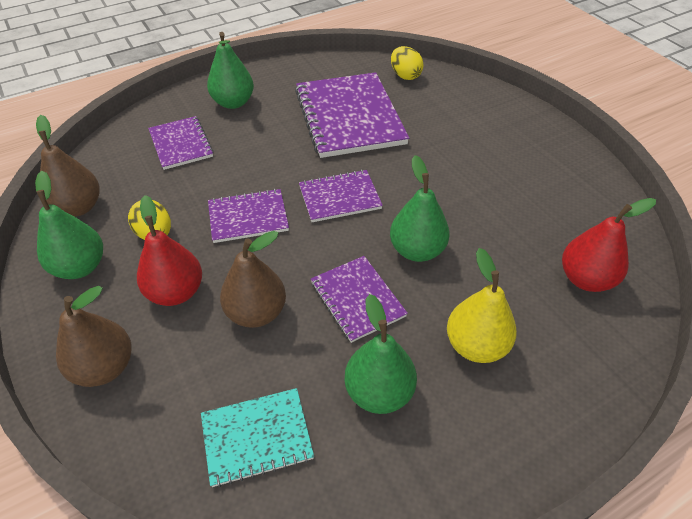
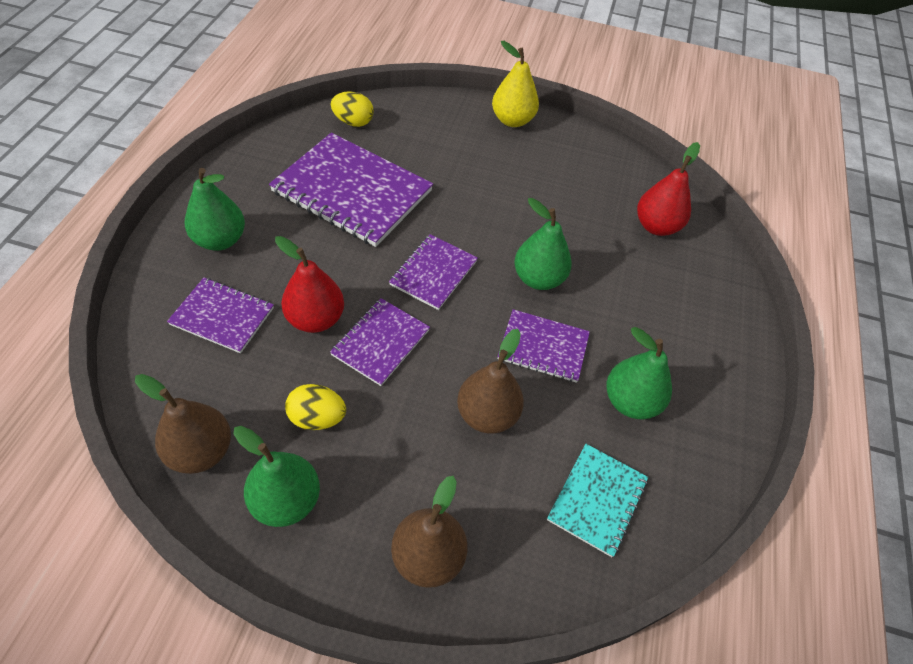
camera: 50 degrees left, 5 degrees up
red pear [137,195,202,306] -> red pear moved to [275,236,344,333]
yellow pear [447,248,517,363] -> yellow pear moved to [492,41,539,127]

